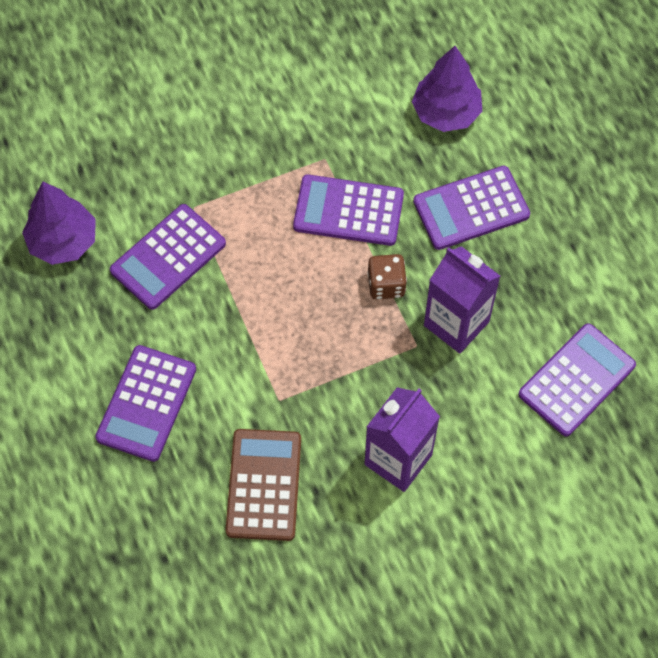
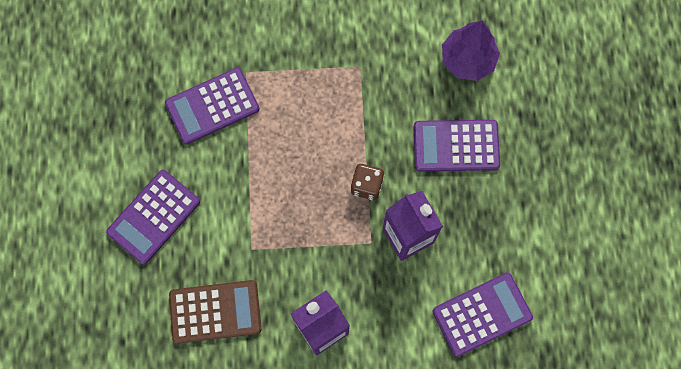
camera: 20 degrees right, 10 degrees up
purple tree [22,181,96,265] -> none
brown calculator [225,429,301,541] -> brown calculator turned 60 degrees clockwise [169,280,261,344]
purple calculator [293,174,404,246] -> none

